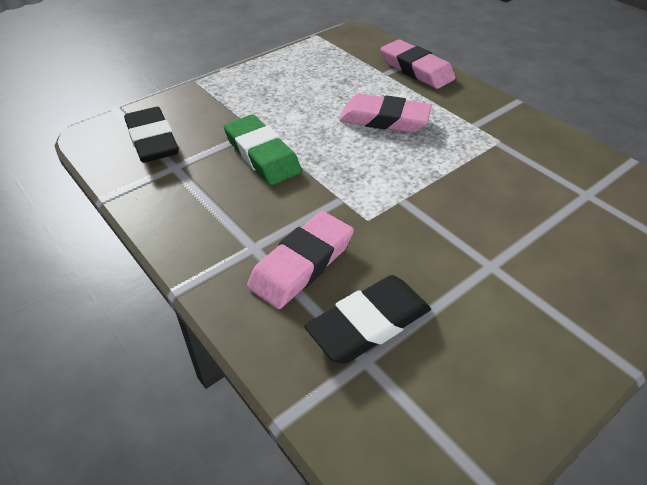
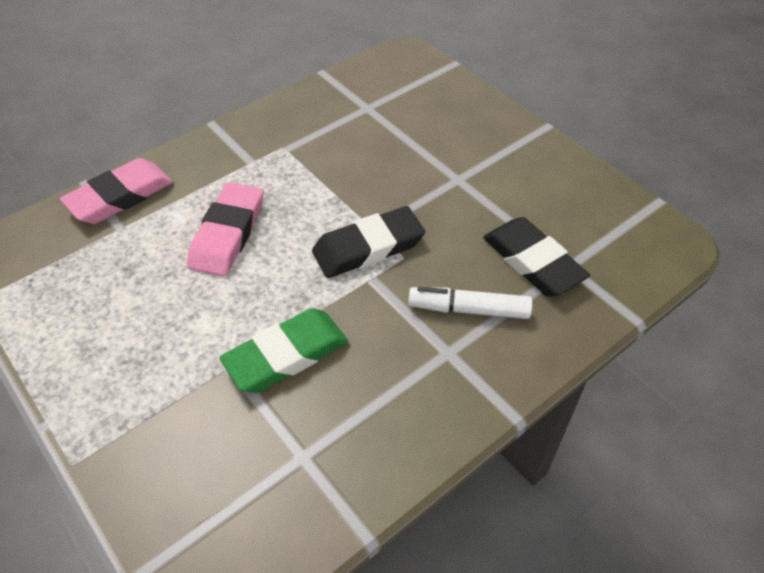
camera: 90 degrees left, 5 degrees up
black eraser [124,107,179,163] -> black eraser moved to [312,206,425,278]
pink eraser [247,211,354,309] -> white marker [408,287,533,319]

